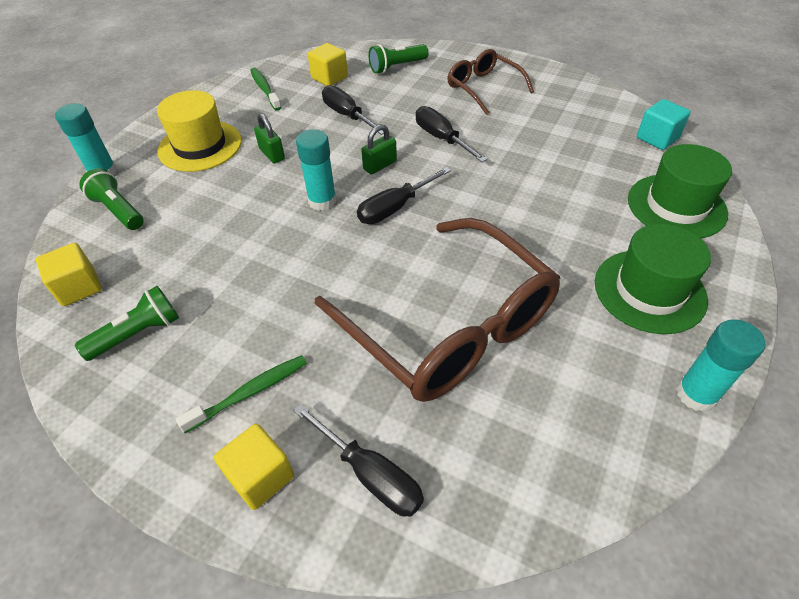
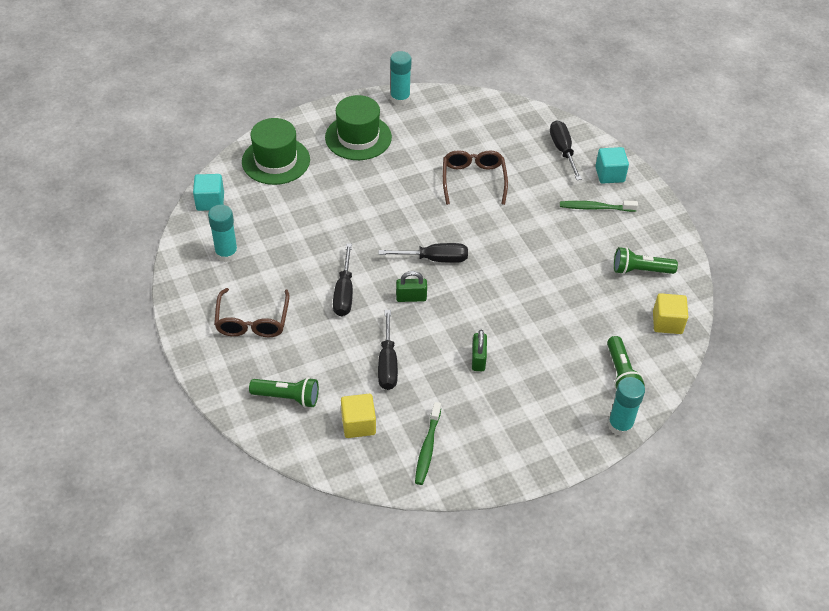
camera: 145 degrees left, 0 degrees up
yellow hat [157,90,242,172] -> none
yellow cube [214,424,294,510] -> turquoise cube [595,147,629,184]
turquoise glue stick [296,129,337,211] -> turquoise glue stick moved to [208,205,238,262]
brown glasses [315,218,560,402] -> brown glasses [443,150,508,205], size x0.53

